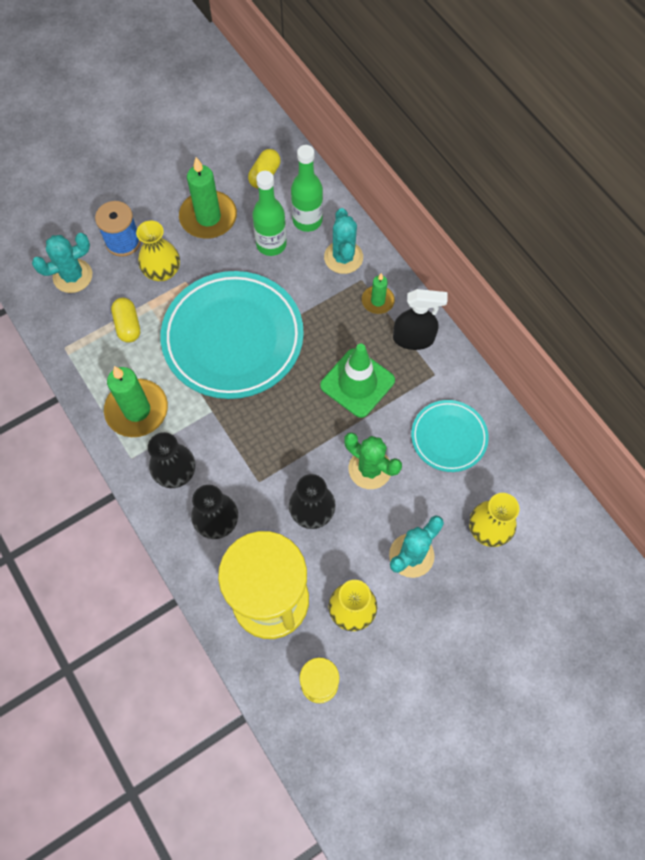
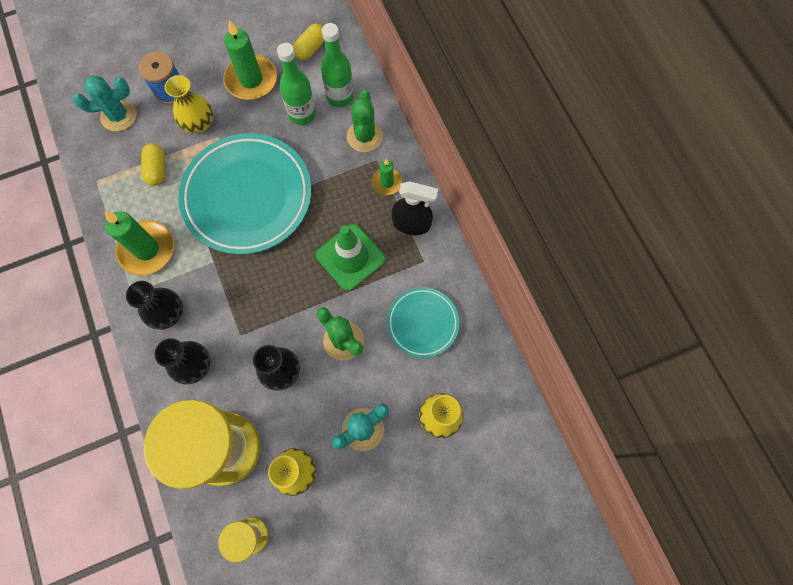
camera: 10 degrees right, 5 degrees up
turquoise cactus [324,208,363,274] -> green cactus [347,90,383,152]

